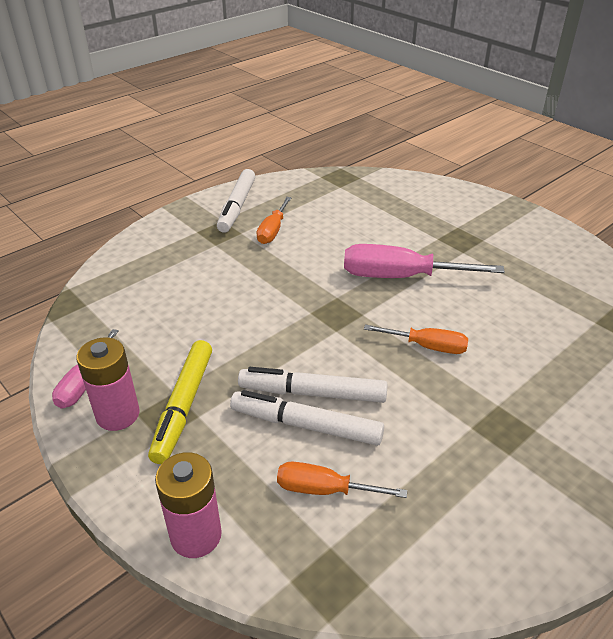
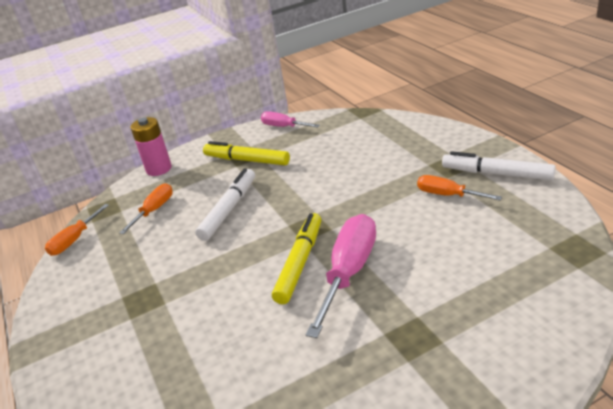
camera: 110 degrees right, 5 degrees down
pink battery [76,337,140,431] -> none
white marker [230,390,384,446] -> none
orange screwdriver [364,325,468,354] -> orange screwdriver moved to [45,204,109,256]
none -> yellow marker [272,213,321,304]

